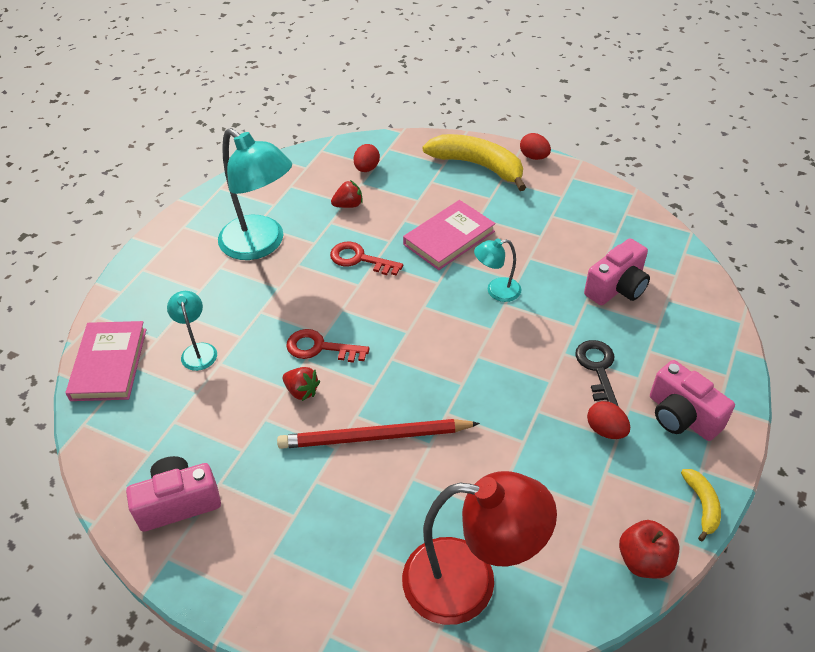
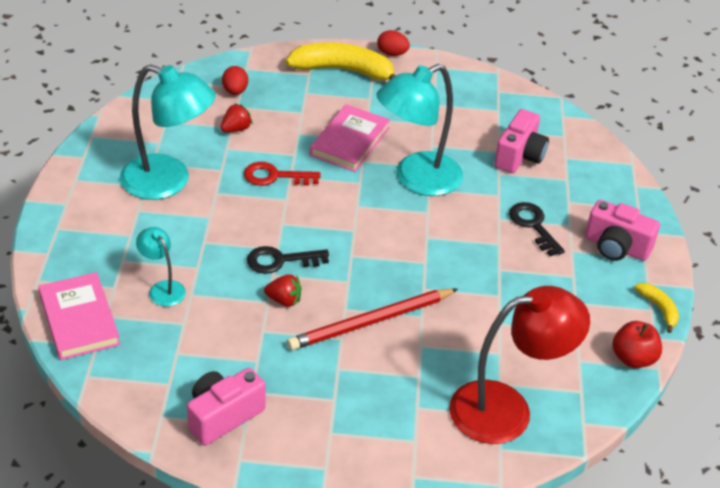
camera: 25 degrees left, 5 degrees down
red key [286,329,370,363] -> black key [247,246,329,274]
turquoise lamp [474,239,521,302] -> turquoise lamp [376,64,463,196], size x2.06
red egg [587,401,630,439] -> none

